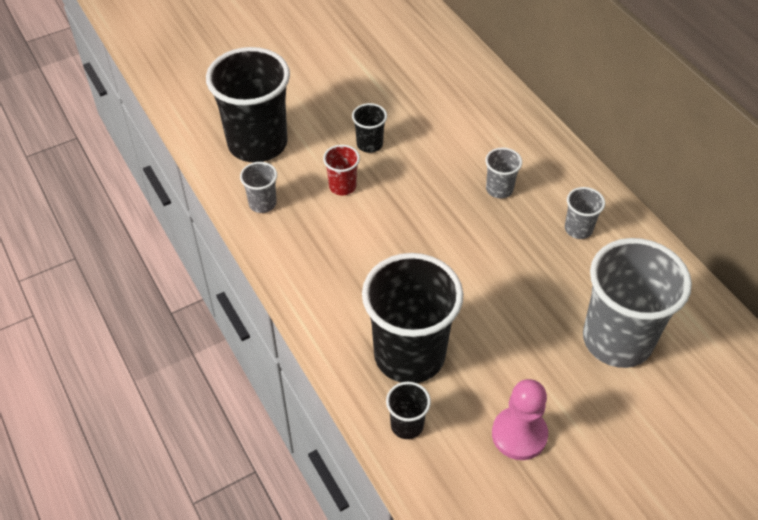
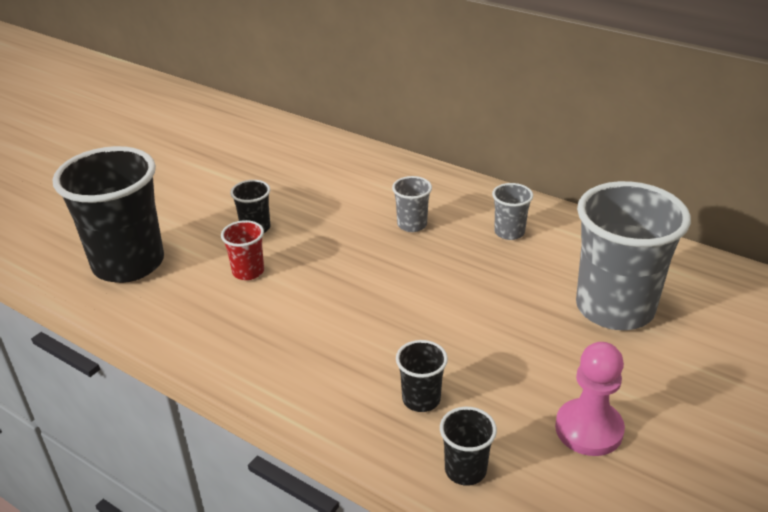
camera: 25 degrees left, 15 degrees down
grey cup [240,162,277,213] -> none
black cup [362,253,463,383] -> black cup [396,340,448,412], size x0.44

